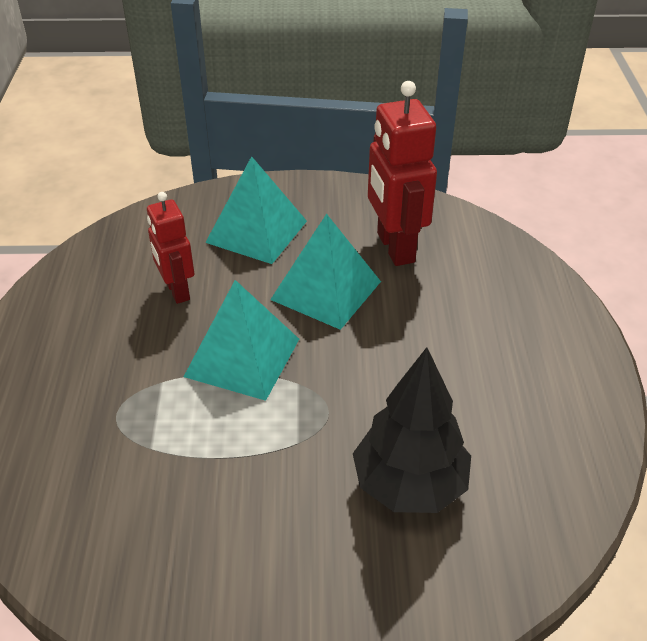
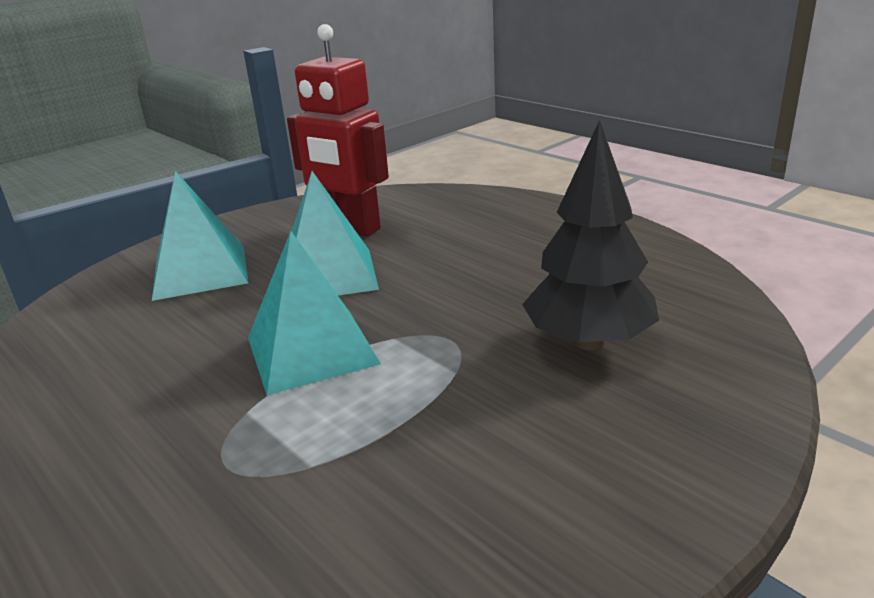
camera: 40 degrees left, 15 degrees down
red robot [147,192,194,304] -> none

